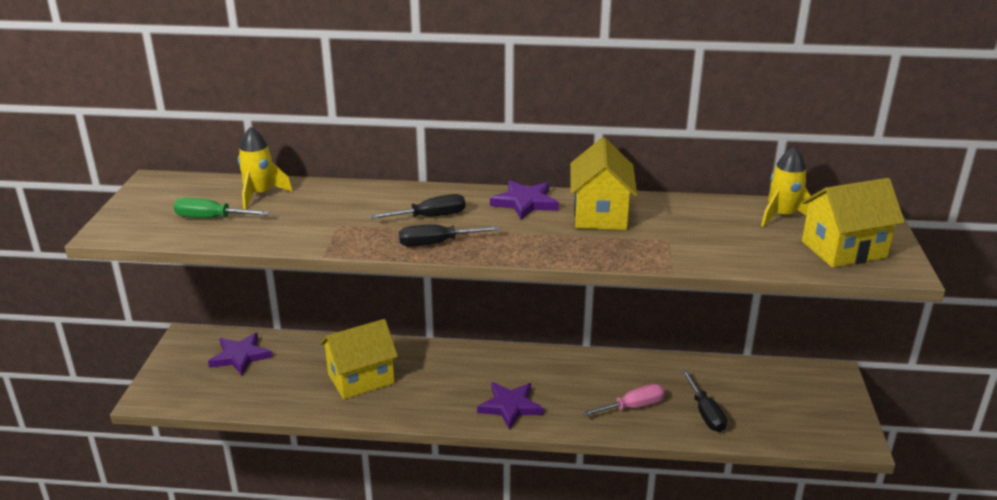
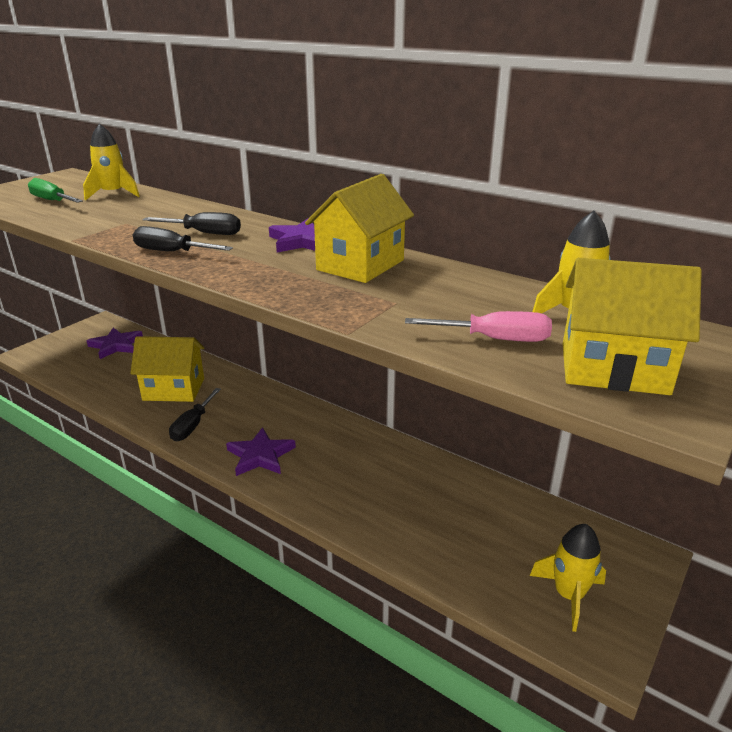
camera: 30 degrees right, 0 degrees up
pink screwdriver [582,384,665,416] -> pink screwdriver moved to [405,311,552,342]
black screwdriver [682,370,727,432] -> black screwdriver moved to [169,388,221,441]
none -> yellow rocket [530,524,606,632]

